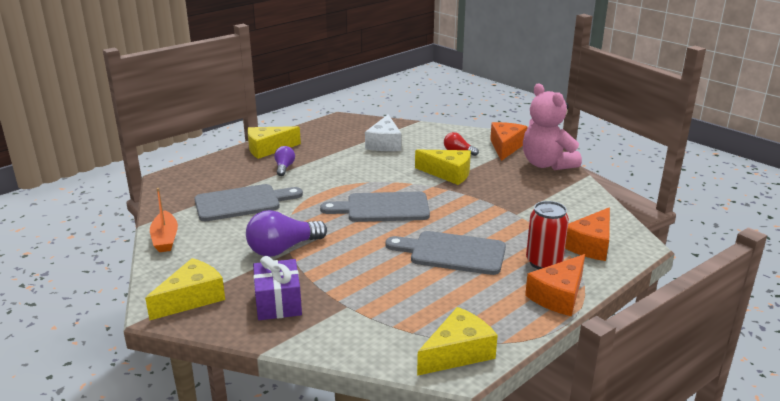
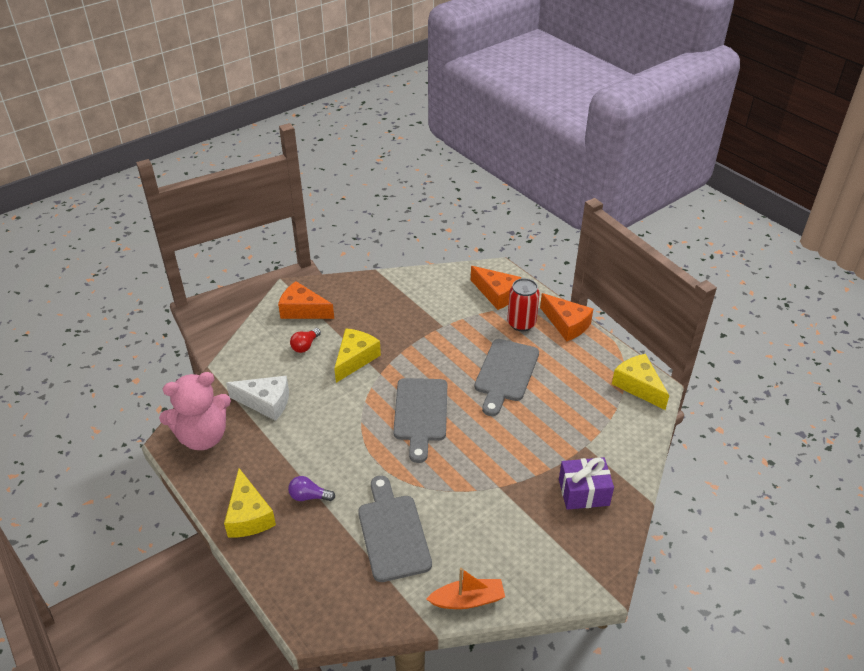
camera: 85 degrees left, 15 degrees up
yellow cheese [145,258,225,320] -> none
purple light bulb [246,210,327,257] -> none
pink teddy bear [523,84,582,170] -> pink teddy bear moved to [159,372,231,450]

